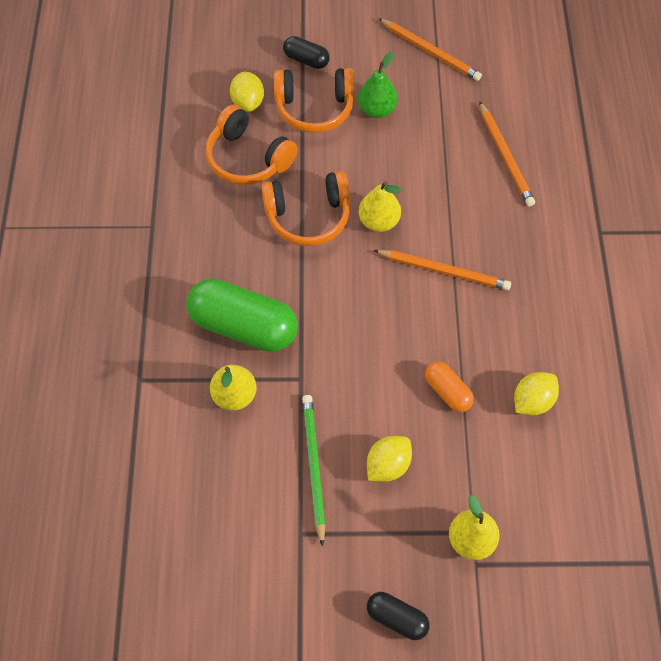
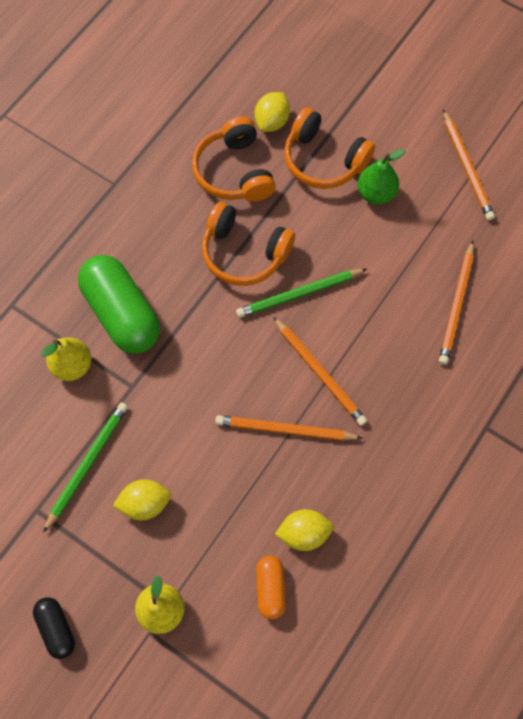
camera: 35 degrees right, 5 degrees up
black capsule [283,36,330,69] -> none
yellow pear [359,181,401,232] -> green pencil [236,269,367,318]
orange capsule [425,361,474,412] -> orange capsule moved to [256,556,286,619]
none -> orange pencil [215,415,362,441]

